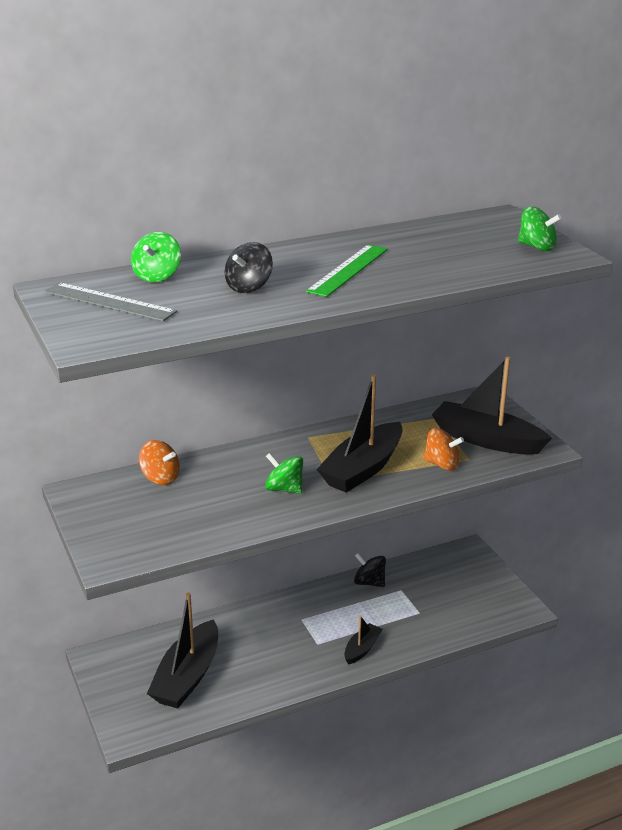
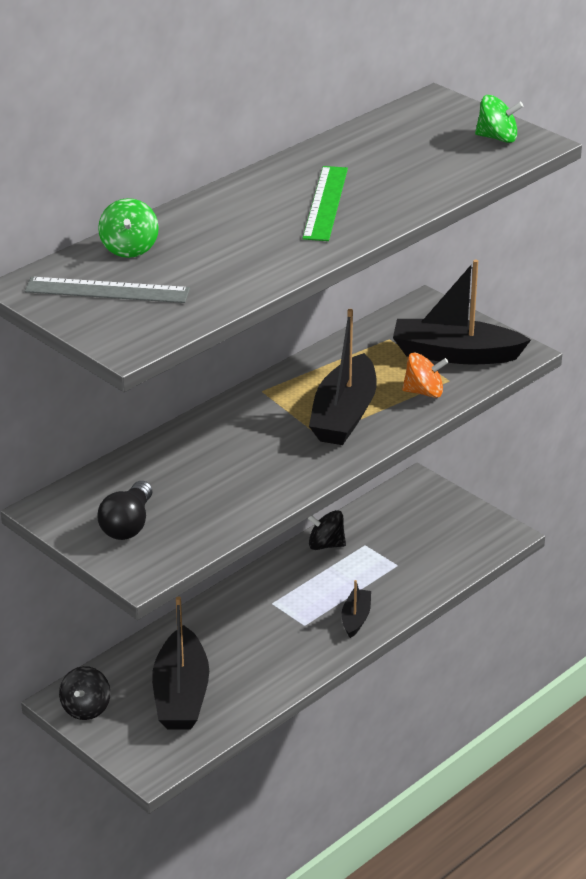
camera: 20 degrees left, 5 degrees up
orange spinning top [139,440,180,485] -> none
black spinning top [225,242,273,293] -> black spinning top moved to [59,666,111,720]
green spinning top [265,453,303,494] -> none
none -> black light bulb [97,481,152,540]

